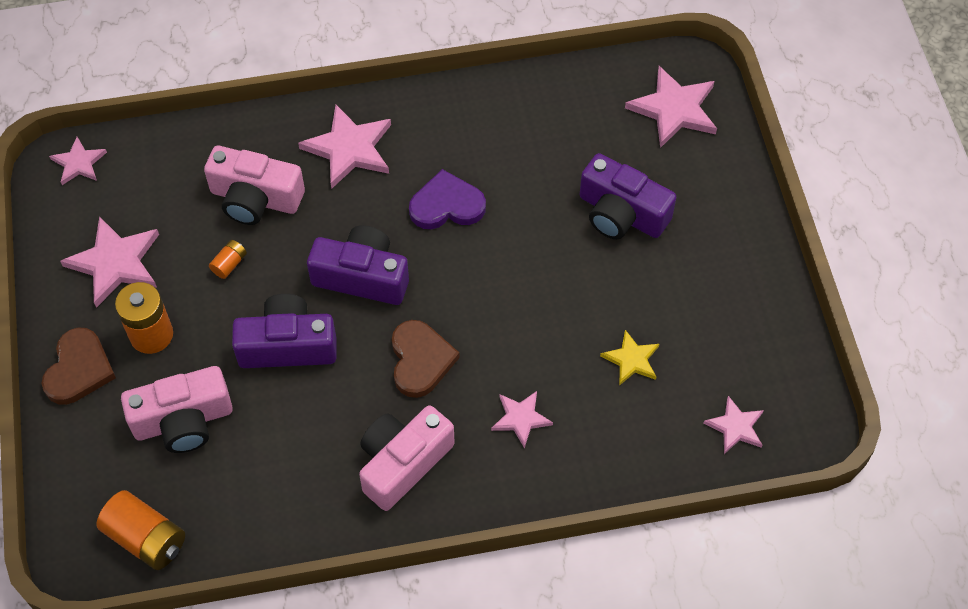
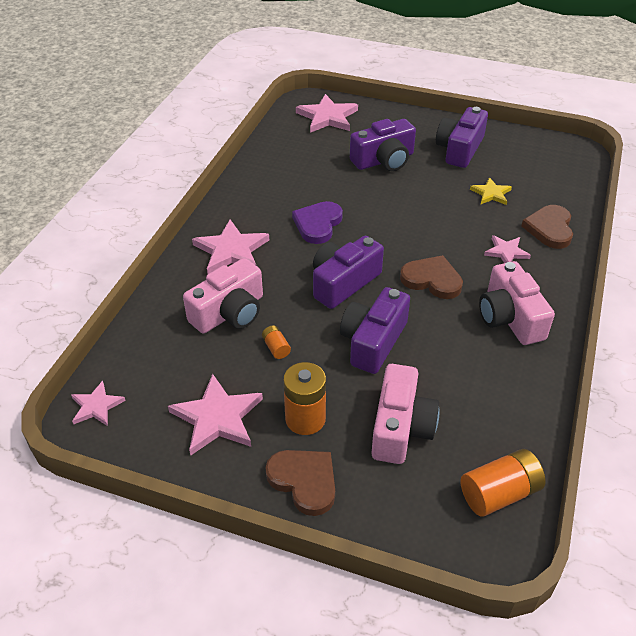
camera: 60 degrees left, 15 degrees down
pink star [703,396,764,454] -> none
none -> purple camera [436,107,488,168]
none -> brown heart [522,205,573,249]

